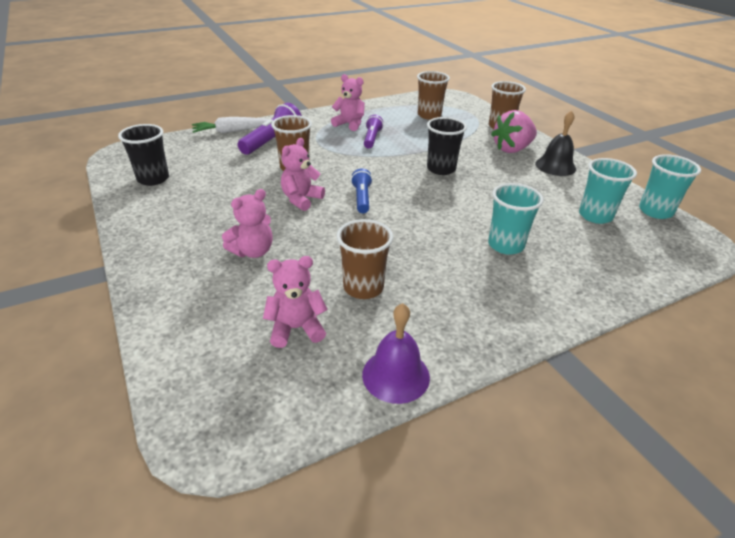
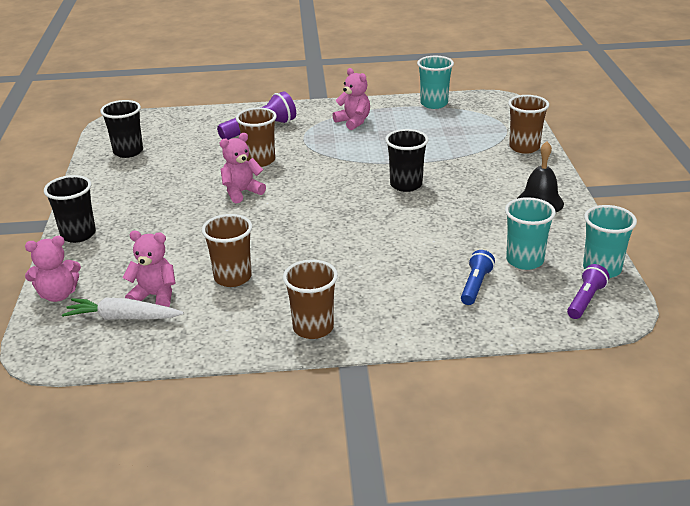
camera: 25 degrees right, 5 degrees down
white carrot [192,117,269,133] -> white carrot moved to [62,298,184,320]
pink teddy bear [222,189,273,258] -> pink teddy bear moved to [25,236,81,302]
blue flashlight [351,168,373,213] -> blue flashlight moved to [461,250,495,305]
purple bell [362,303,430,404] -> none
purple flashlight [364,115,383,148] -> purple flashlight moved to [567,264,609,319]
brown cup [417,71,450,120] -> brown cup moved to [283,260,338,339]
turquoise cup [488,183,544,255] -> turquoise cup moved to [417,56,454,109]
pink strawberry [491,110,537,153] -> none
none -> black cup [44,175,96,243]

